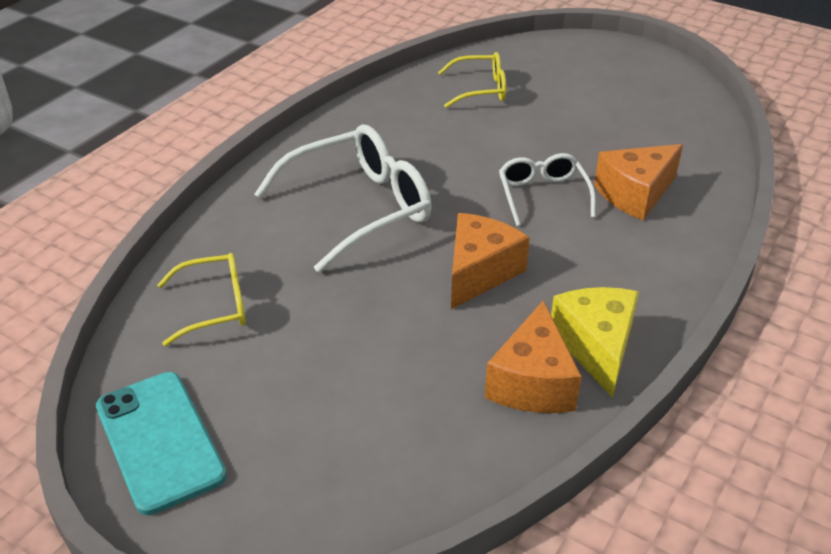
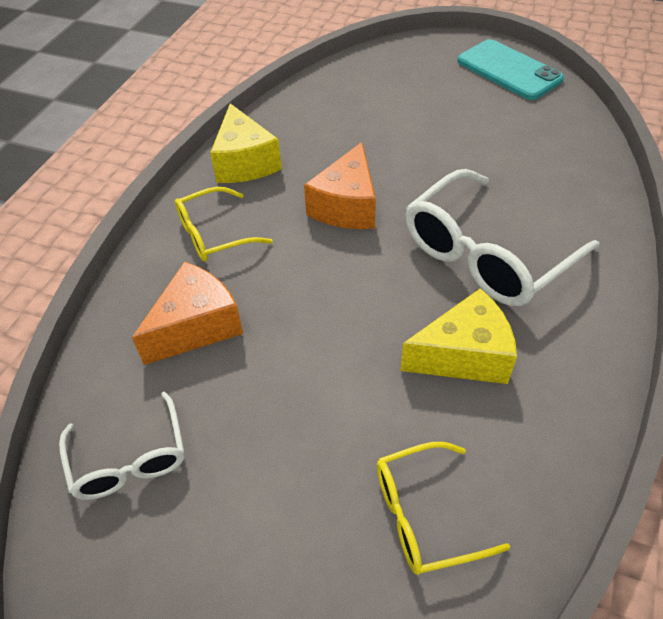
camera: 170 degrees right, 10 degrees up
yellow glasses [157,253,246,346] -> yellow glasses moved to [175,187,273,262]
orange cheese [485,300,582,413] -> none
white glasses [499,153,596,226] -> white glasses moved to [59,391,184,500]
none -> yellow cheese [400,288,517,384]

